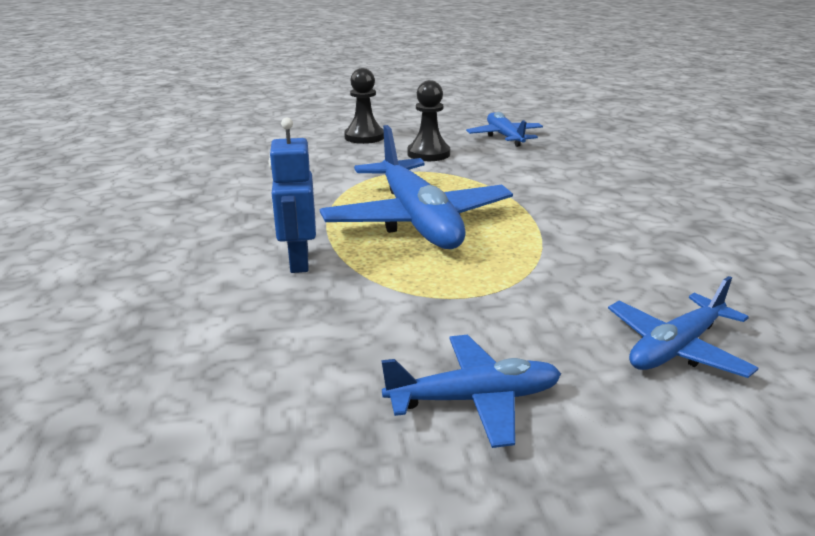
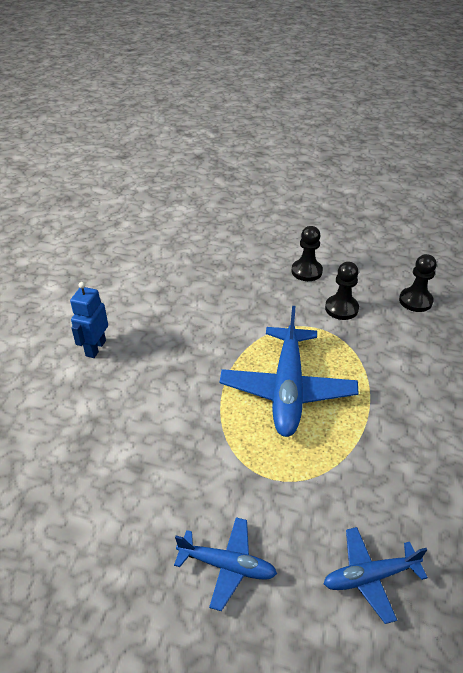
camera: 25 degrees right, 15 degrees up
blue robot [268,117,316,273] -> blue robot moved to [70,282,108,358]
blue plane [466,112,543,147] -> black pawn [399,254,437,312]

